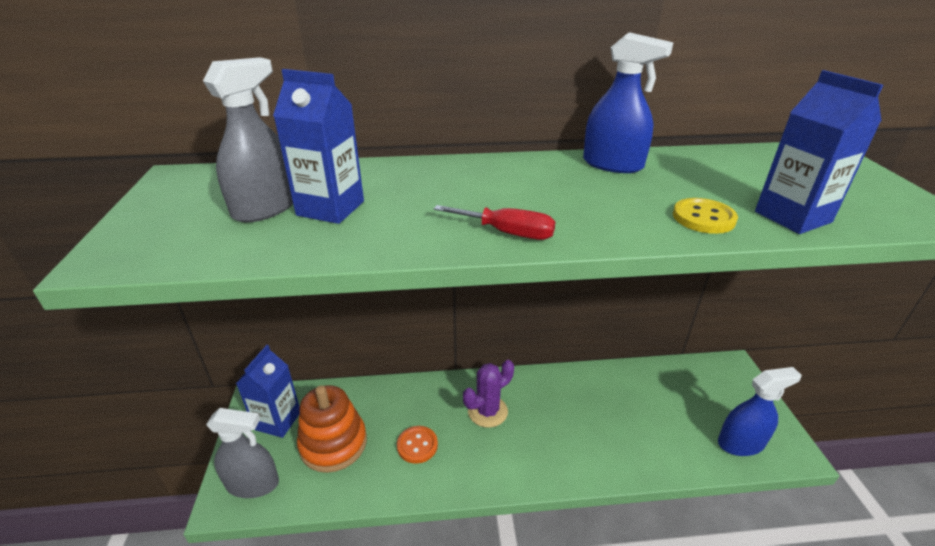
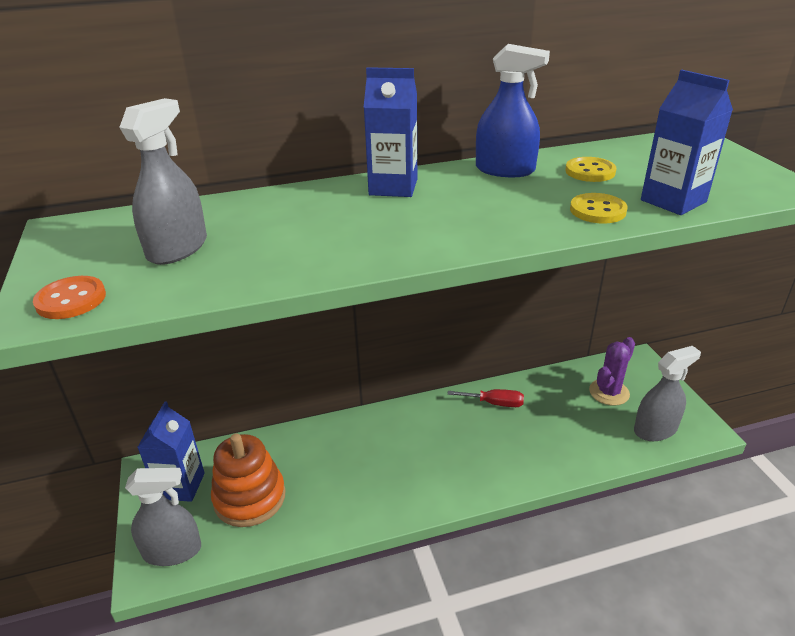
camera: 10 degrees left, 0 degrees up
blue carton [273,69,364,224] -> blue carton moved to [364,67,417,197]
orange button [397,426,438,464] -> orange button moved to [33,276,106,319]
red screwdriver [434,205,555,240] -> red screwdriver moved to [447,389,524,407]
purple cactus [463,360,514,428] -> purple cactus moved to [589,337,635,406]
blue spray bottle [718,367,802,456] -> grey spray bottle [634,346,701,441]
none -> yellow button [565,157,617,182]

